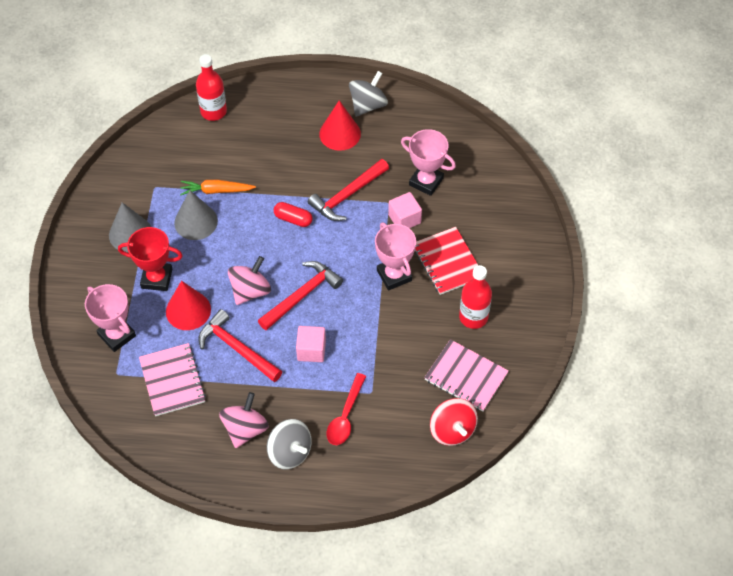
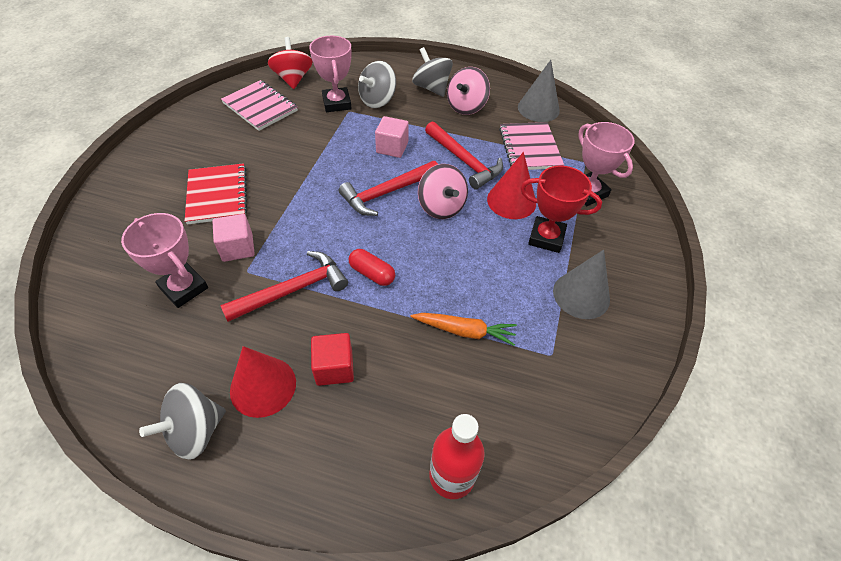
camera: 170 degrees left, 5 degrees down
grey cone [174,190,218,240] -> grey cone moved to [518,60,560,122]
pink spinning top [228,256,271,305] -> pink spinning top turned 75 degrees counterclockwise [418,164,468,219]
red spoon [327,373,366,445] -> grey spinning top [358,61,396,108]
pink trophy [375,222,416,290] -> pink trophy moved to [309,36,352,112]
red bottle [459,265,492,329] -> none
none -> red cube [311,333,354,386]

